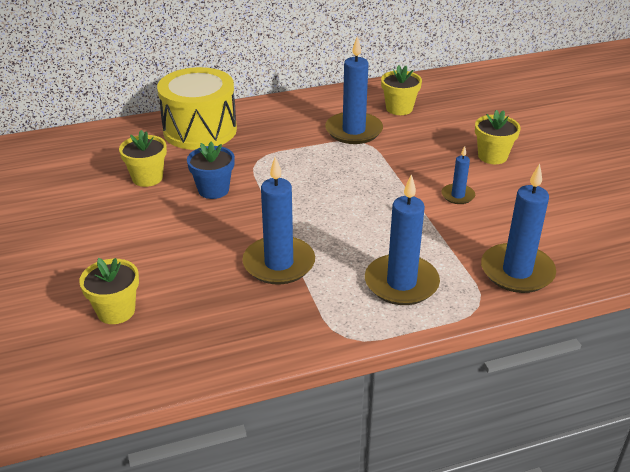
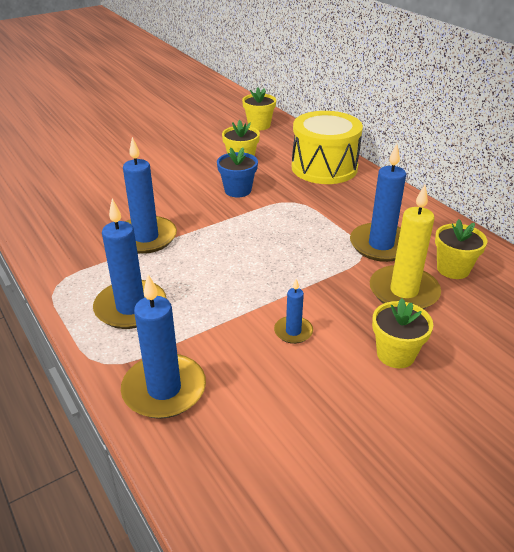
camera: 75 degrees right, 0 degrees up
yellow flower pot [79,258,139,324] -> yellow flower pot moved to [242,88,276,130]
none -> yellow candle [370,185,441,309]

